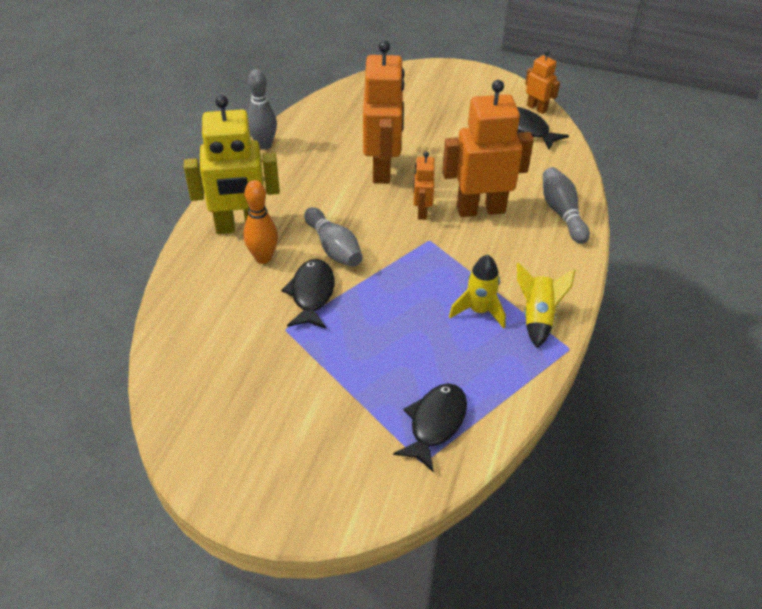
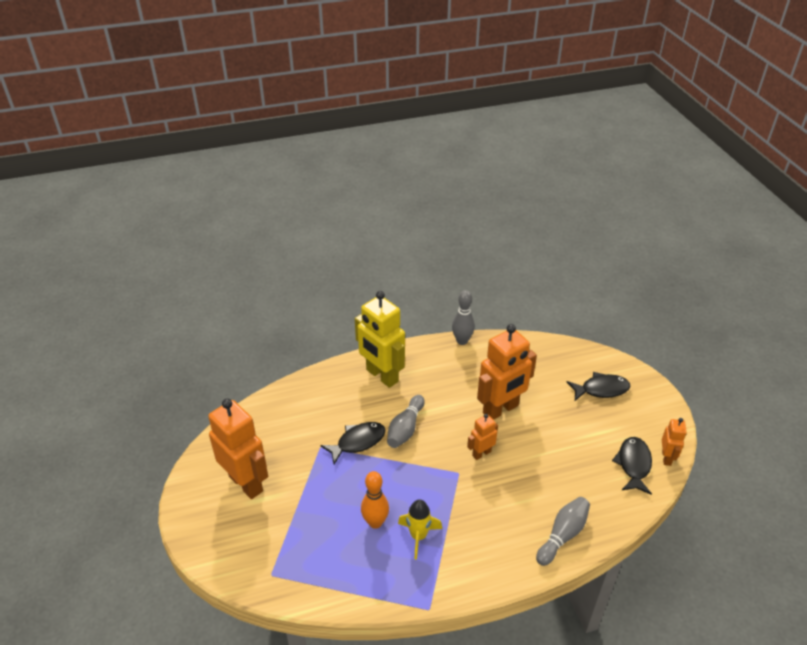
camera: 55 degrees right, 5 degrees down
orange bowling pin [243,180,278,264] -> orange bowling pin moved to [361,471,389,529]
black fish [393,383,467,473] -> black fish moved to [567,372,631,401]
orange robot [442,80,534,217] -> orange robot moved to [208,399,268,499]
yellow rocket [517,263,575,349] -> none

